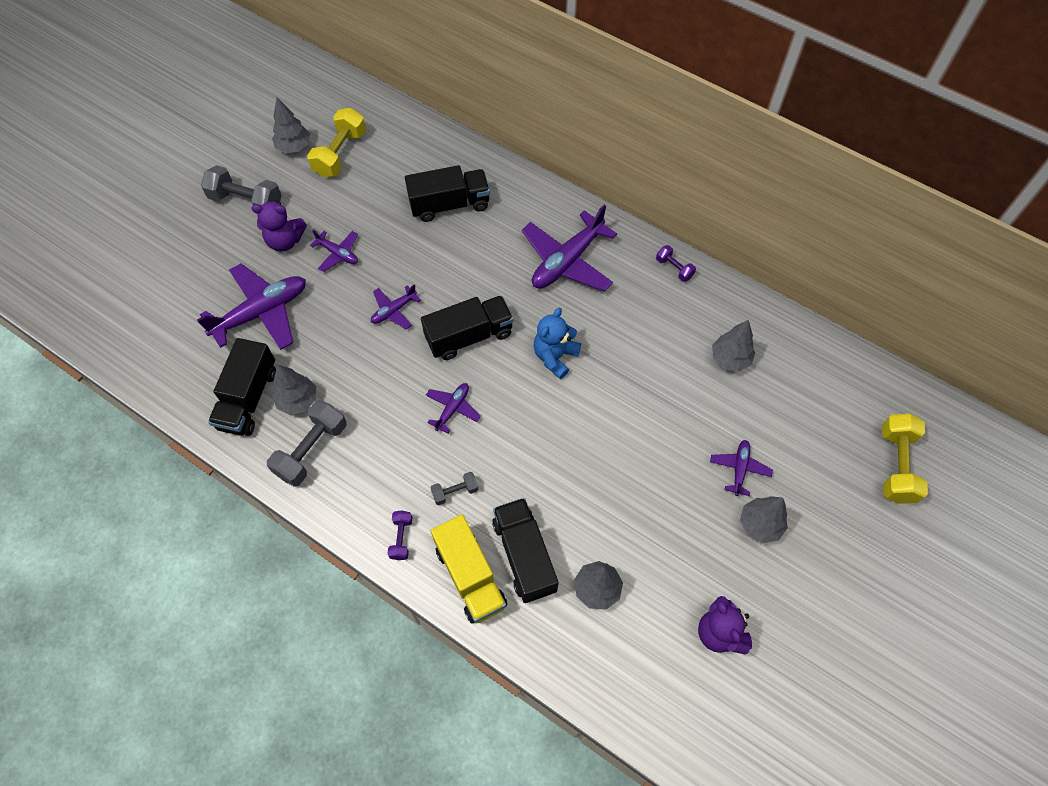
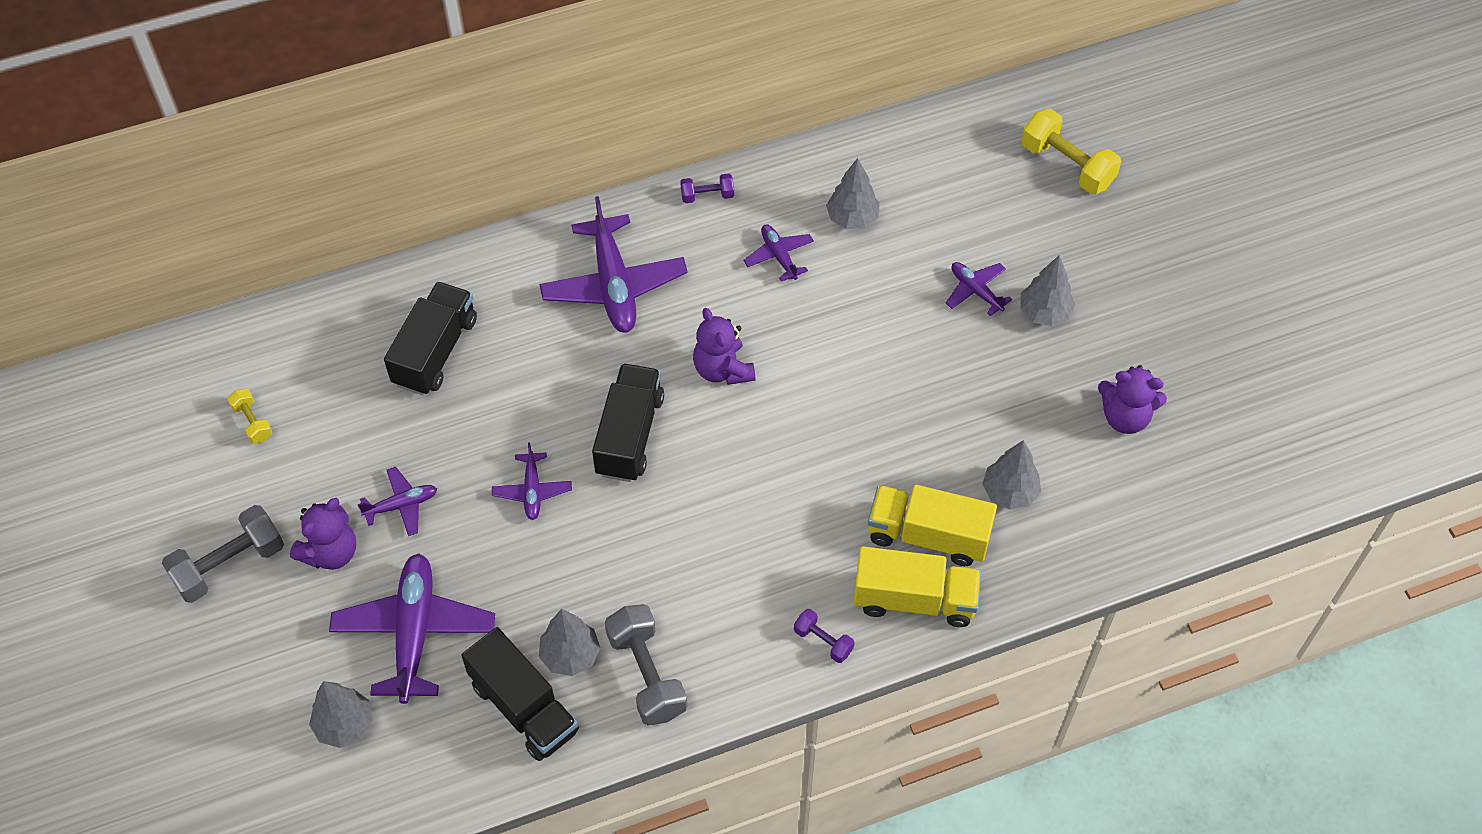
camera: 55 degrees left, 5 degrees down
grey tree [272,97,310,153] -> grey tree moved to [309,681,373,748]
yellow dumbbell [307,108,366,177] -> yellow dumbbell [227,388,273,444], size x0.53
purple plane [426,383,481,434] -> purple plane moved to [743,224,814,282]
grey dumbbell [430,472,478,505] -> none
black truck [492,498,559,603] -> yellow truck [868,485,997,566]
blue teddy bear [533,308,581,379] -> purple teddy bear [693,308,755,385]

